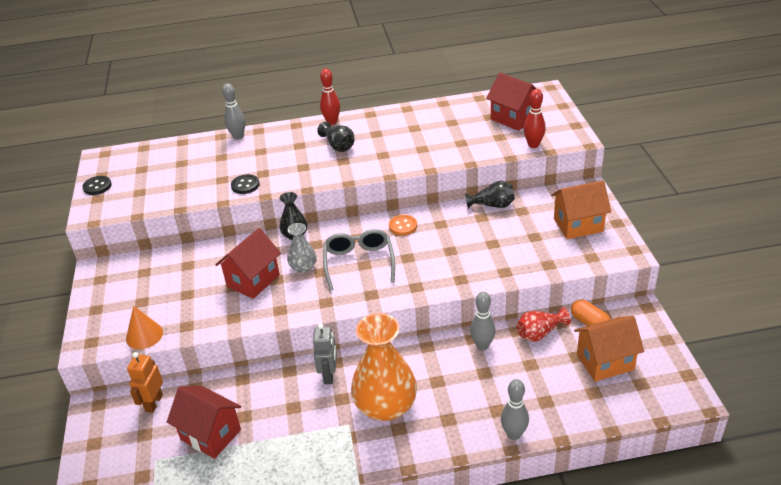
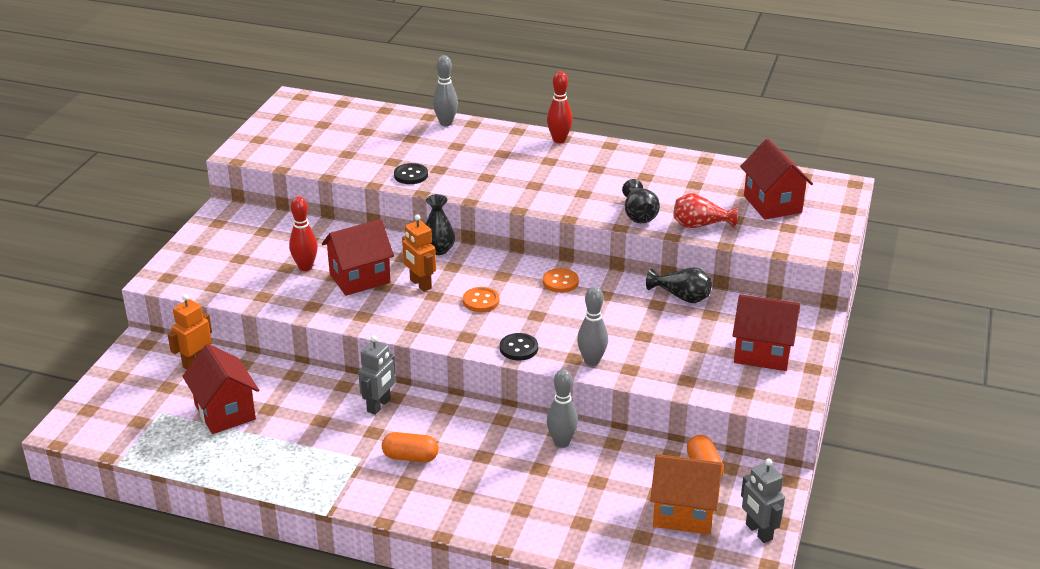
camera: 25 degrees right, 5 degrees down
black button [83,176,112,195] -> black button moved to [500,333,538,360]
orange cone [126,306,163,349] -> none
grey vase [287,223,317,273] -> orange robot [402,214,436,292]
black vase [317,122,355,152] -> black vase moved to [622,179,660,223]
grey glasses [323,229,395,291] -> orange button [463,287,500,312]
orange vase [351,313,417,421] -> orange capsule [382,432,439,462]
grey bowling pin [501,379,529,440] -> grey bowling pin moved to [577,287,608,366]
red vase [517,307,571,342] -> red vase moved to [674,193,738,228]
red bowling pin [524,89,546,148] -> red bowling pin moved to [289,196,318,271]
orange house [551,180,611,239] -> red house [732,294,800,371]
none -> grey robot [741,459,785,543]

